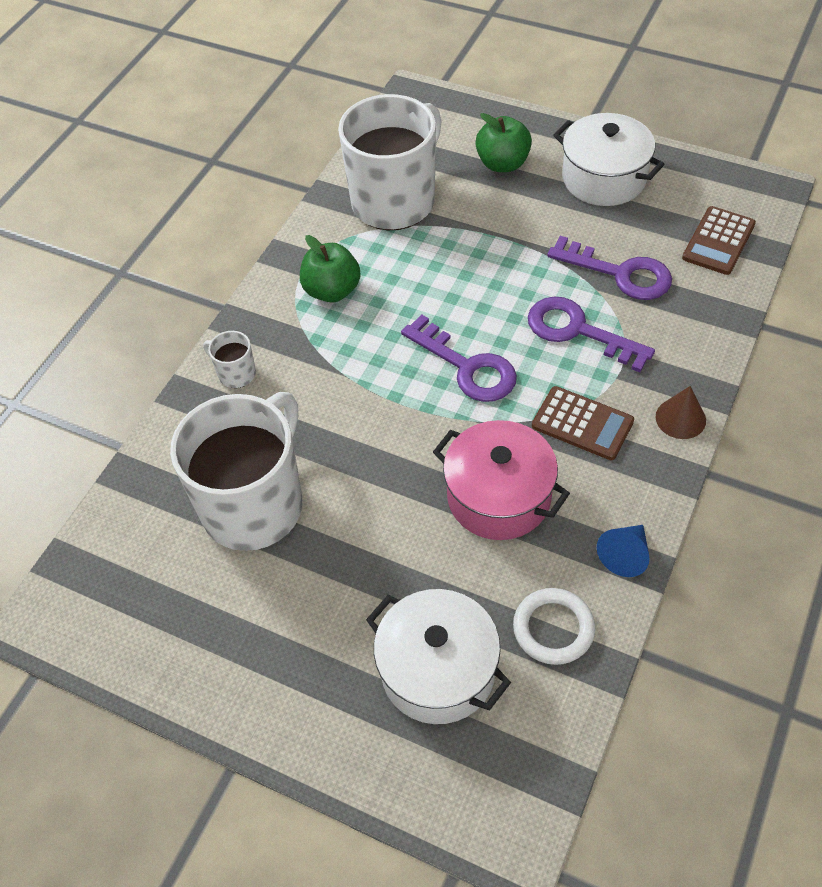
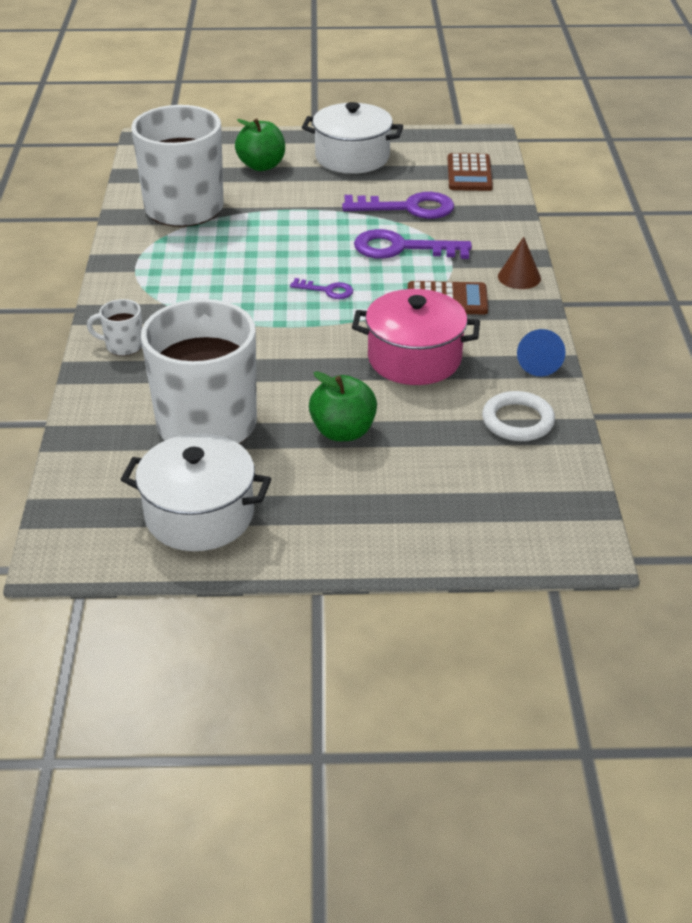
camera: 30 degrees left, 15 degrees down
green apple [300,235,361,303] -> green apple moved to [309,371,377,441]
white pot [366,589,511,724] -> white pot moved to [121,433,271,551]
purple key [401,314,517,402] -> purple key [290,278,353,299], size x0.52

